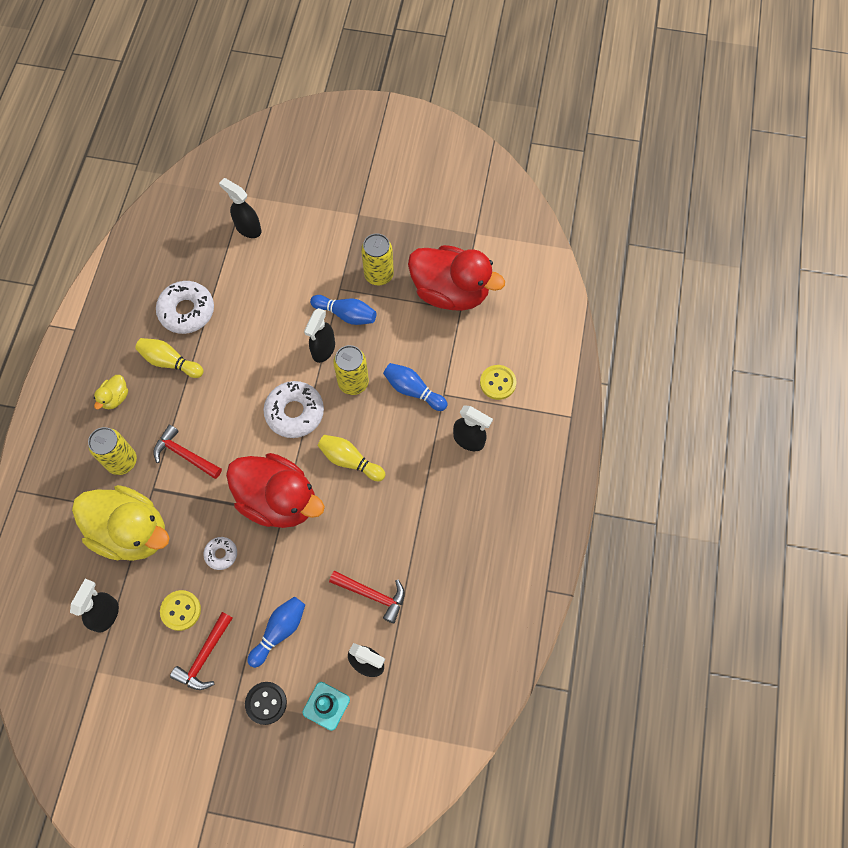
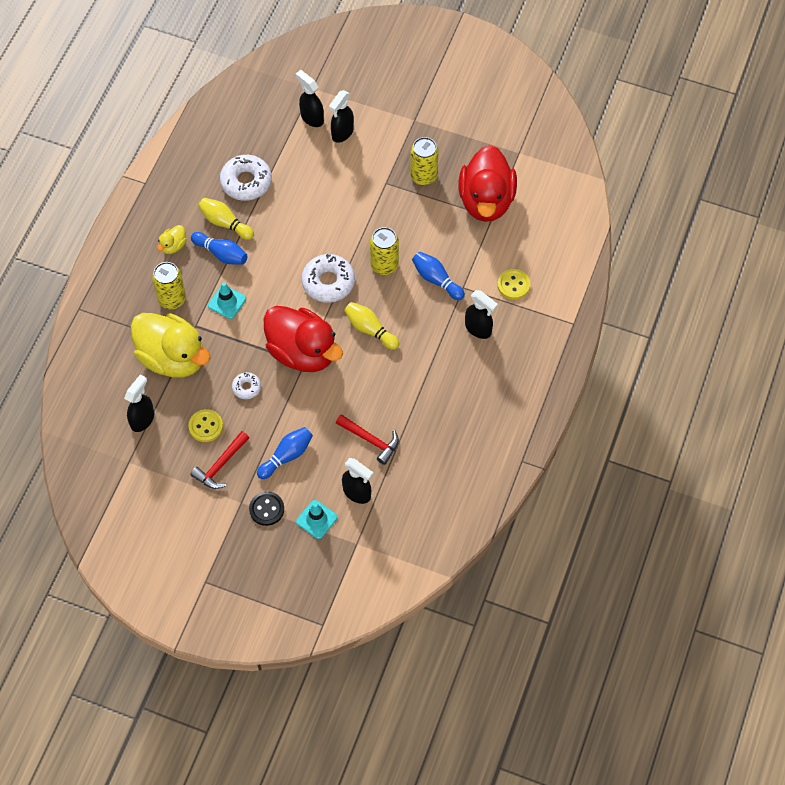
camera: 10 degrees right, 5 degrees down
red hammer [153,425,222,479] -> turquoise traffic cone [208,282,246,319]
black spray bottle [304,308,335,363] -> black spray bottle moved to [329,90,354,143]
blue bowling pin [310,295,376,325] -> blue bowling pin moved to [191,232,248,265]
red duck [408,245,505,311] -> red duck turned 60 degrees clockwise [458,145,517,222]

